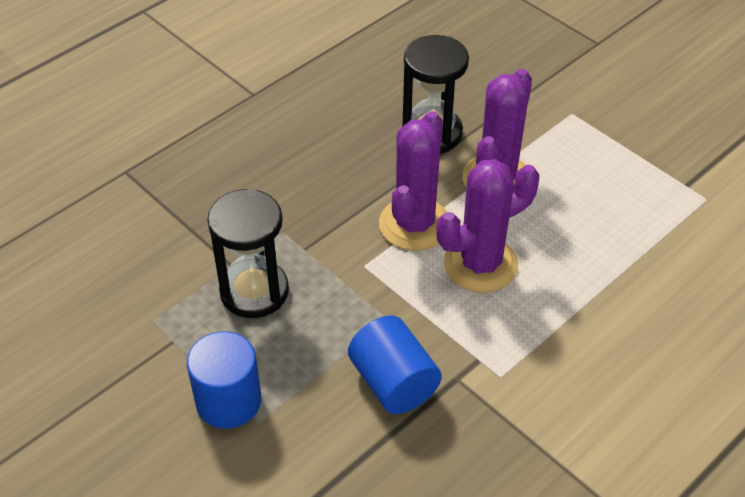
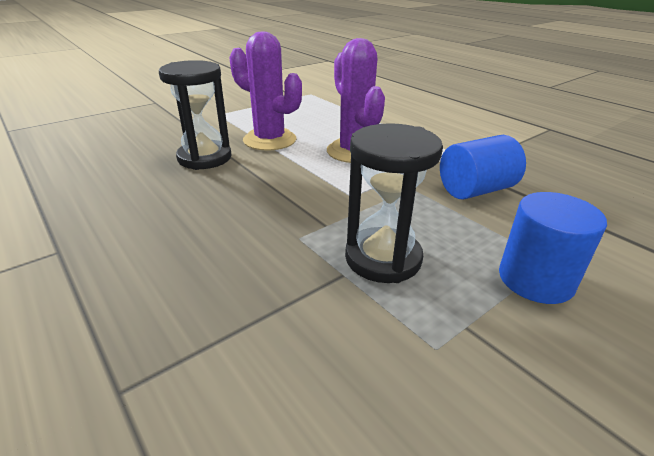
camera: 85 degrees left, 15 degrees down
purple cactus [379,111,447,251] -> none

